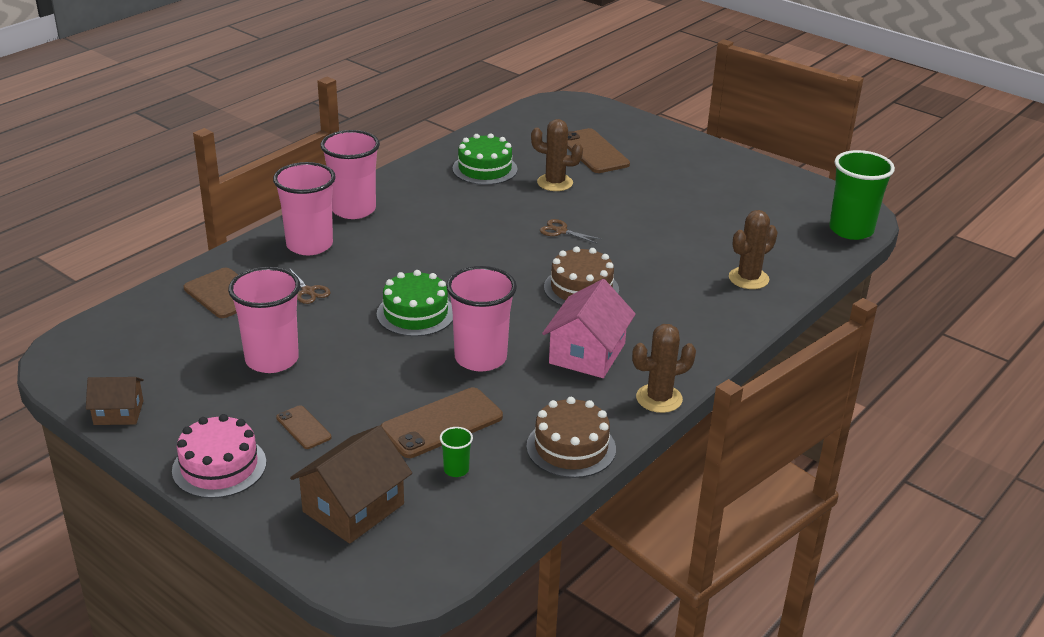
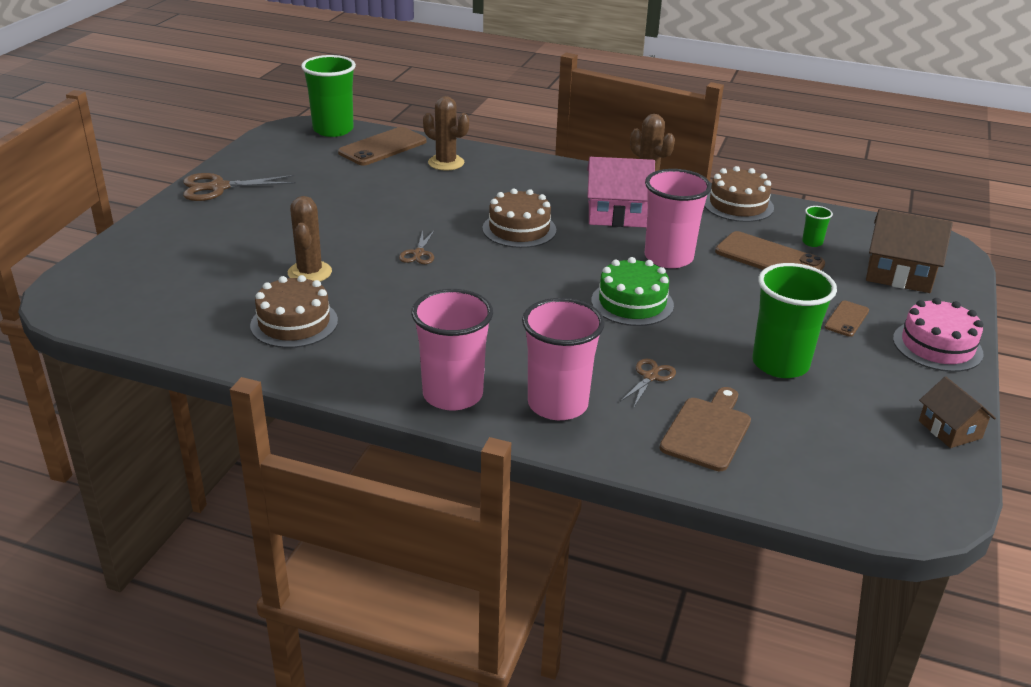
camera: 110 degrees left, 0 degrees up
pink cup [228,267,300,373] -> green cup [752,263,837,378]
green cake [452,133,518,185] -> brown cake [250,275,338,348]
brown phone [567,128,630,173] -> brown phone moved to [338,127,426,166]
none -> brown scissors [183,173,296,201]

